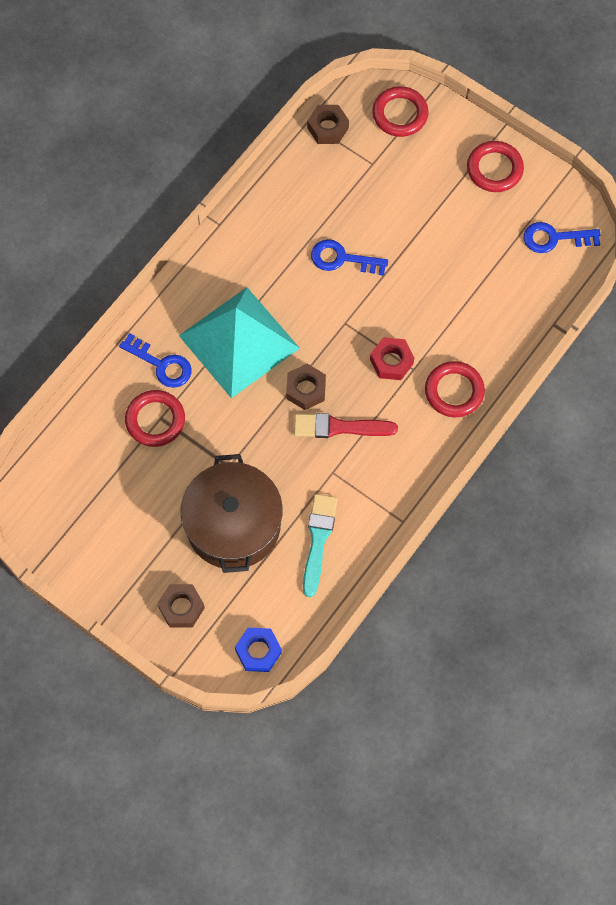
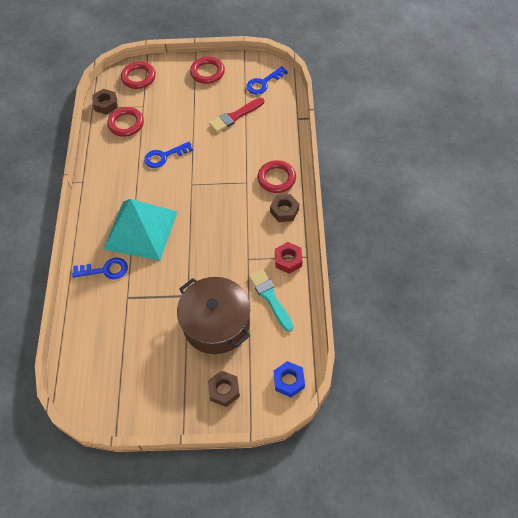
camera: 35 degrees left, 10 degrees down
red ring [125,390,185,447] -> red ring moved to [107,107,144,137]
brown nut [286,364,326,410] -> brown nut moved to [270,194,299,222]
red brush [294,413,398,438] -> red brush moved to [209,98,264,132]
red nut [370,337,414,380] -> red nut moved to [275,242,302,274]

